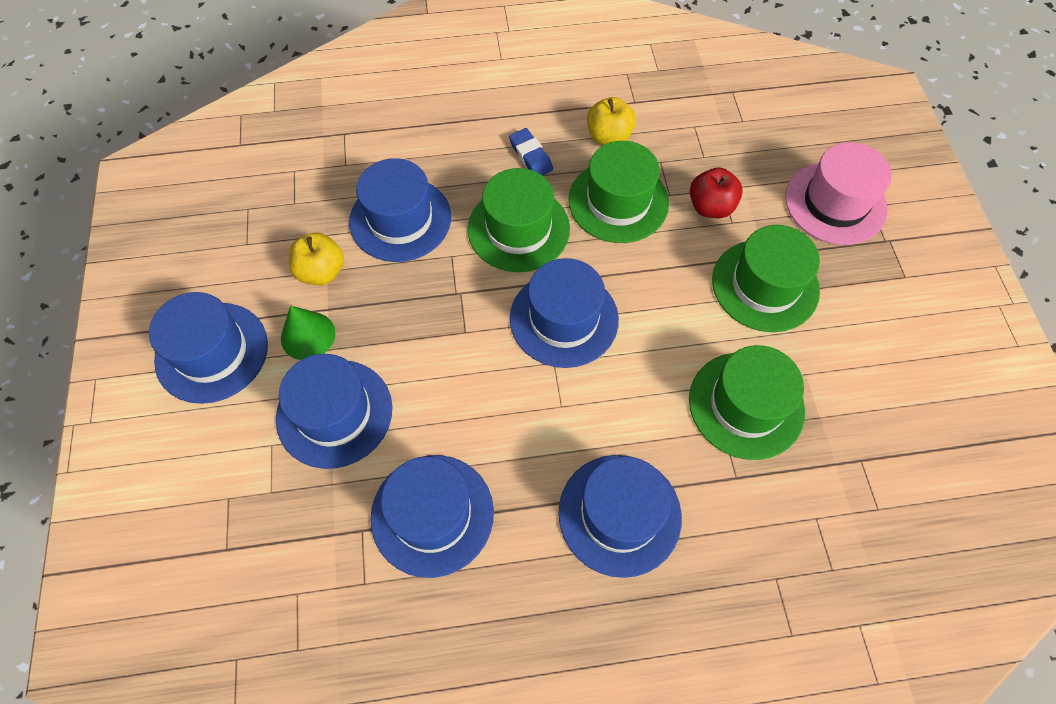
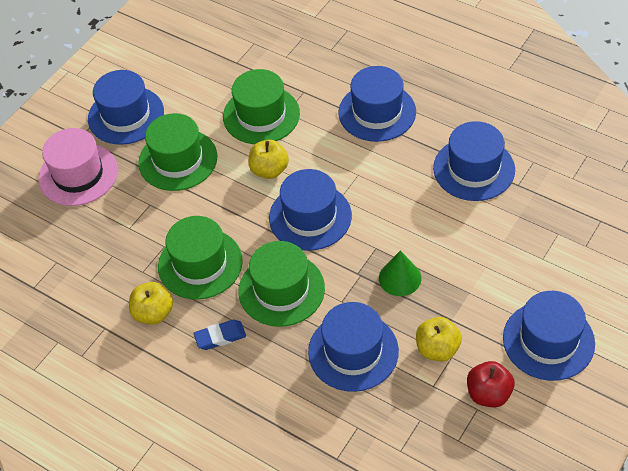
camera: 135 degrees left, 10 degrees down
blue hat [276,354,392,469] -> blue hat moved to [88,70,164,145]
green cone [281,305,335,360] -> green cone moved to [379,250,421,296]
blue eraser [509,128,553,176] -> blue eraser turned 60 degrees clockwise [194,320,246,350]
red apple [690,168,743,218] -> red apple moved to [467,361,514,407]
none -> yellow apple [248,140,289,179]

